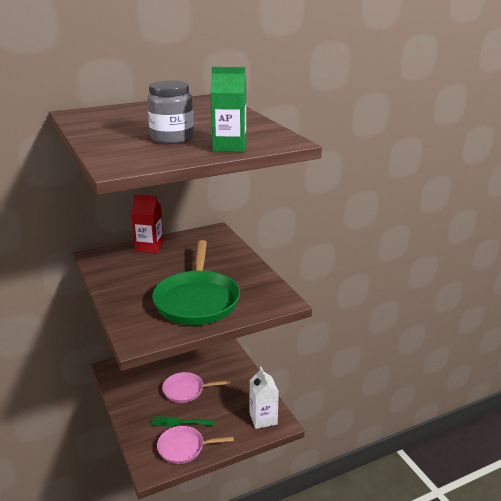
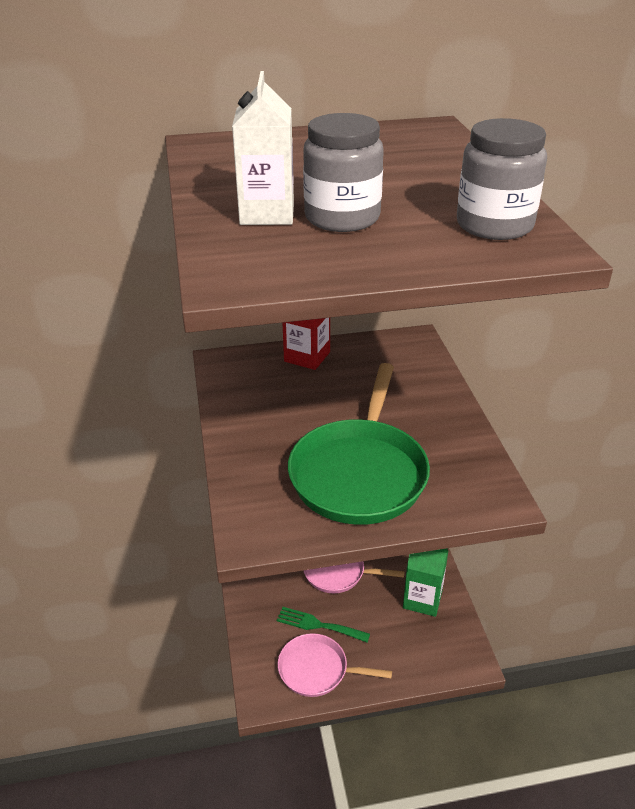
camera: 15 degrees right, 10 degrees up
green carton [210,67,246,152] -> green carton moved to [403,548,449,617]
white carton [249,367,279,429] -> white carton moved to [232,71,294,225]
none -> grey jar [457,118,547,240]

